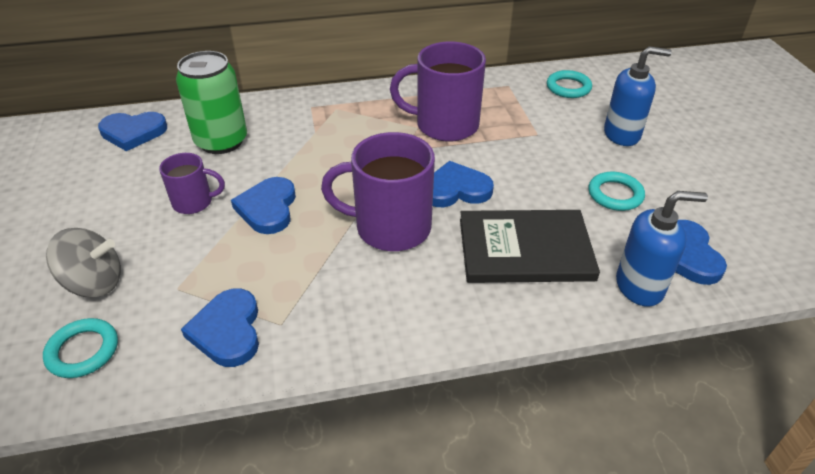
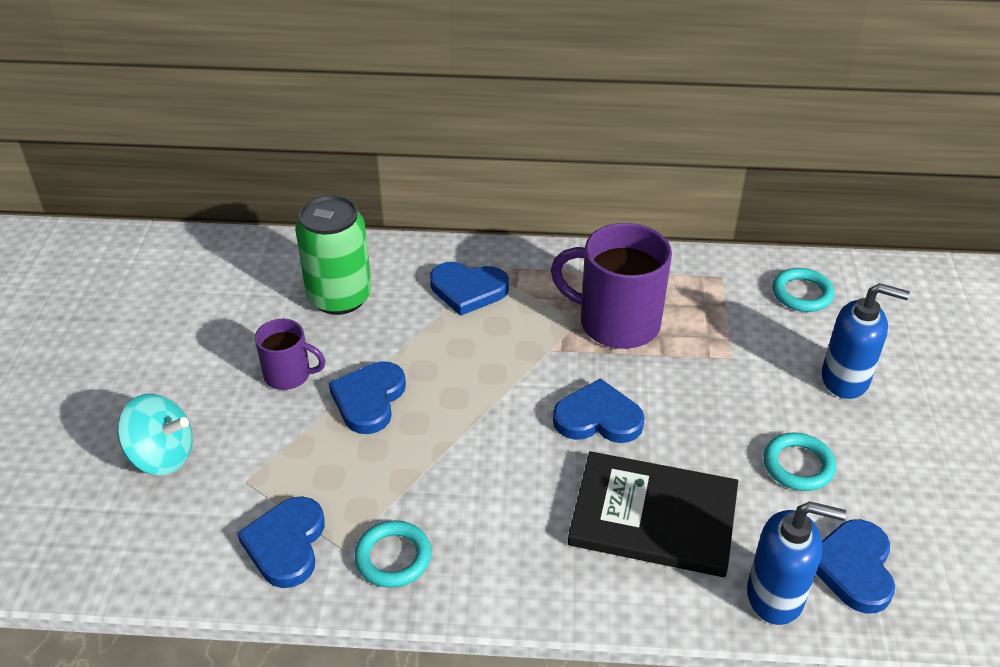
camera: 15 degrees right, 0 degrees up
turquoise ring [43,318,118,378] -> turquoise ring moved to [354,520,431,588]
grey spinning top [46,228,121,297] -> turquoise spinning top [117,394,193,476]
blue heart [98,112,167,151] -> blue heart moved to [430,262,509,316]
purple mug [321,132,435,251] -> none

